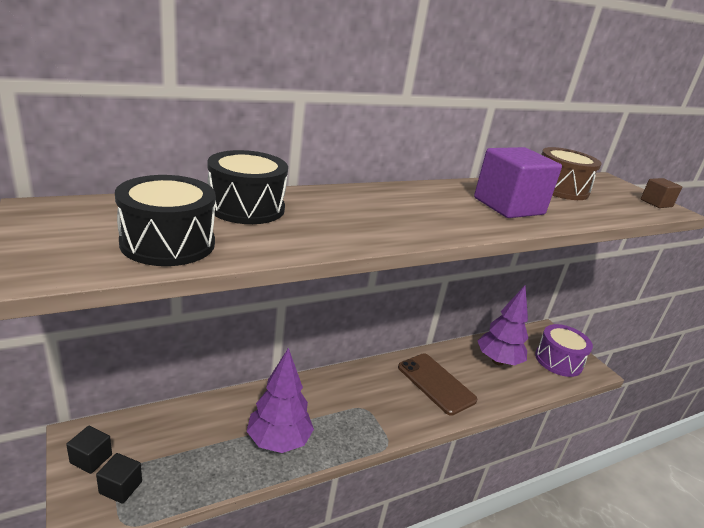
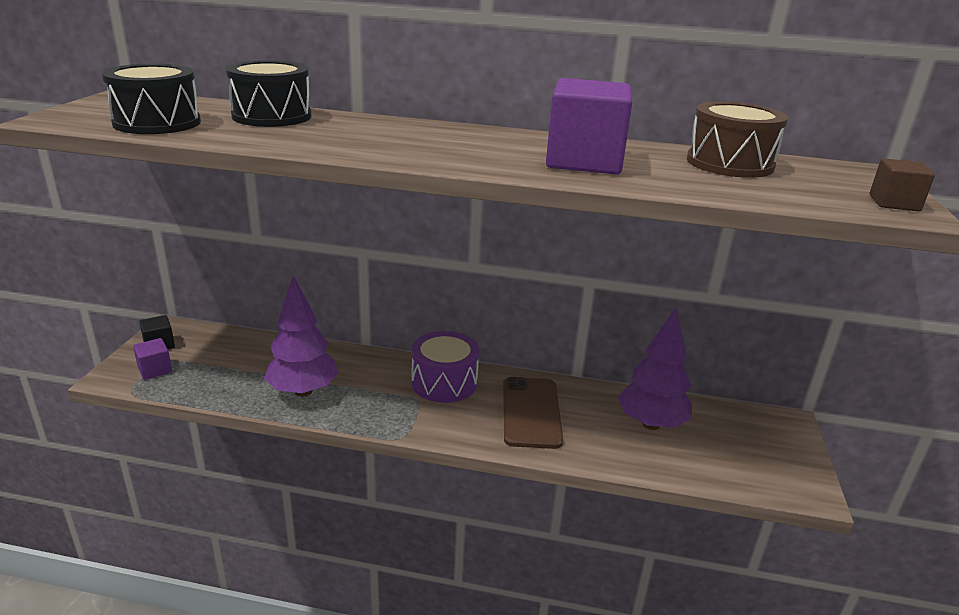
camera: 40 degrees right, 0 degrees up
black cube [96,453,142,504] -> purple cube [133,338,172,380]
purple drum [535,324,593,377] -> purple drum moved to [411,331,480,403]

